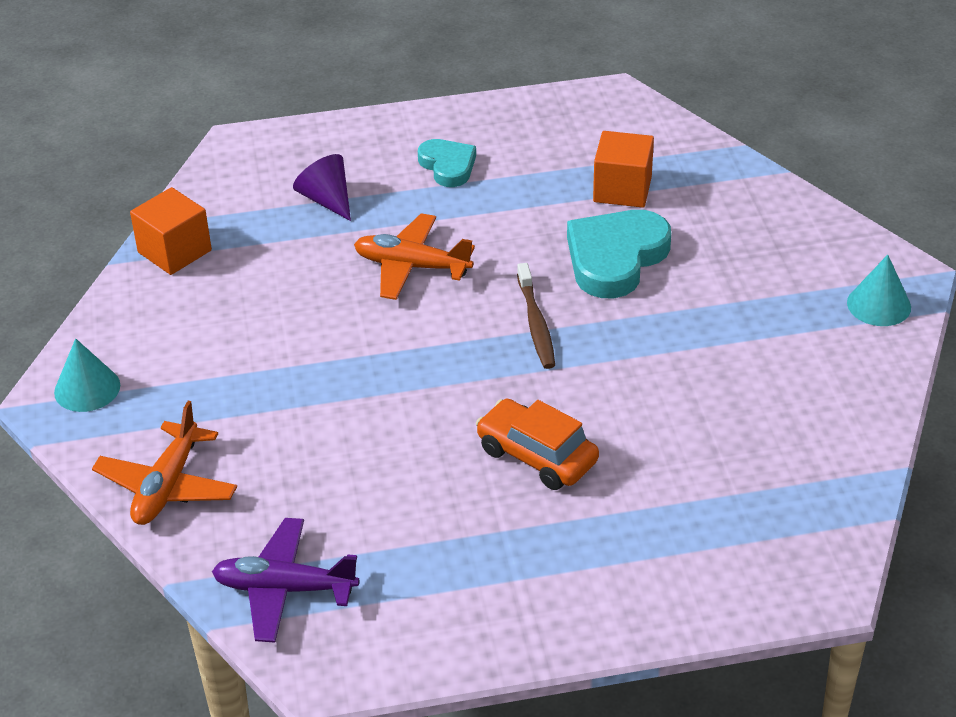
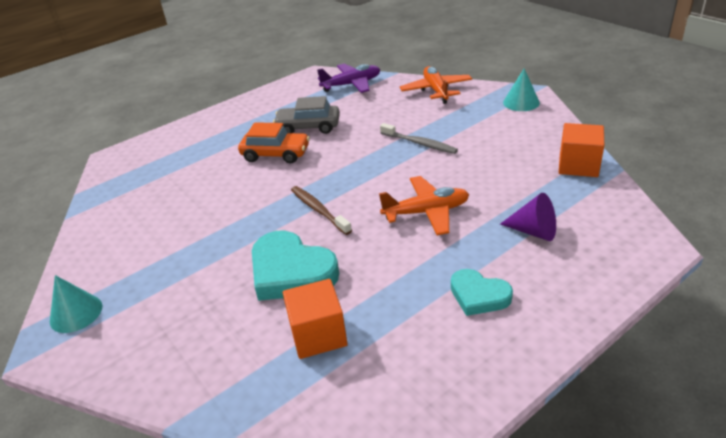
camera: 155 degrees right, 5 degrees down
turquoise heart [567,210,671,298] -> turquoise heart turned 120 degrees clockwise [252,230,339,301]
none -> grey car [273,96,340,134]
none -> grey toothbrush [380,123,458,154]

